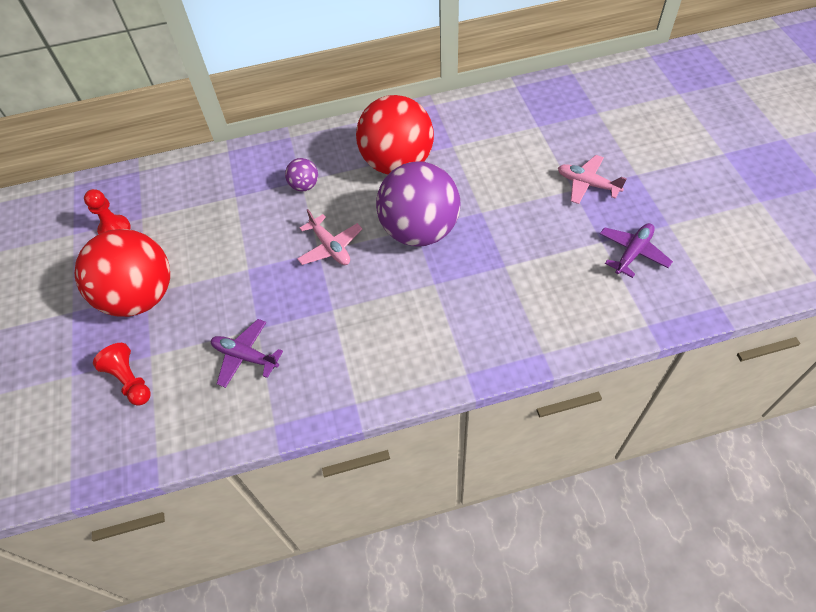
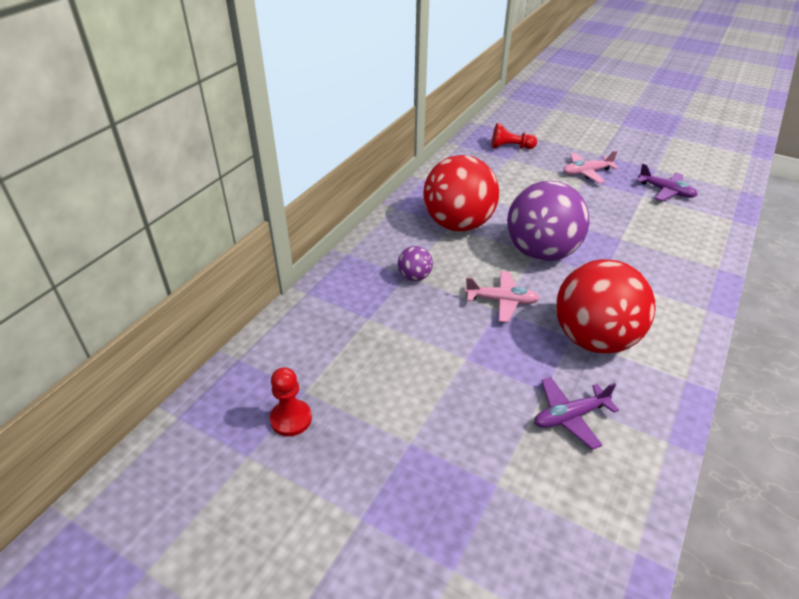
camera: 50 degrees left, 15 degrees down
red ball [75,229,170,317] -> red ball moved to [556,259,656,354]
red pawn [93,343,151,406] -> red pawn moved to [491,123,537,149]
purple plane [600,223,673,278] -> purple plane turned 135 degrees clockwise [637,164,698,201]

